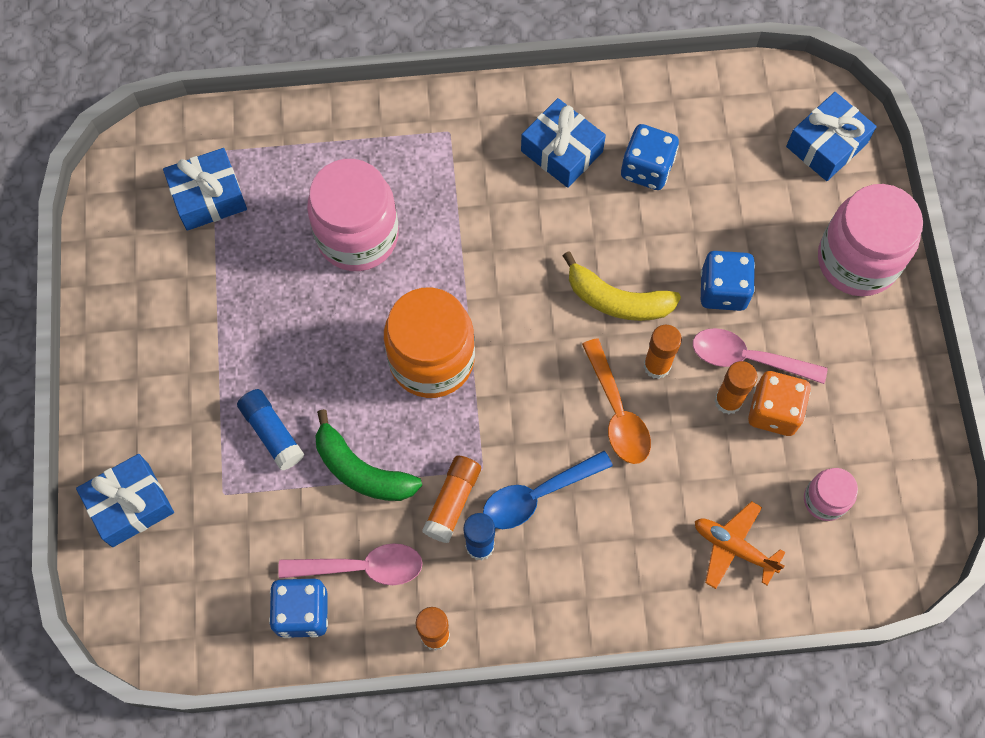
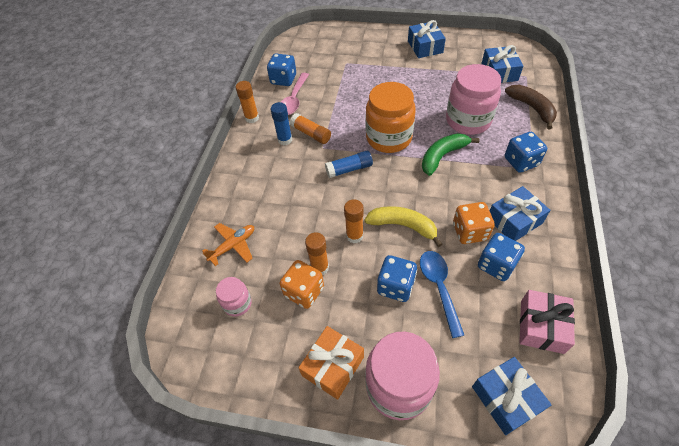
camera: 110 degrees right, 15 degrees down
blue gift [76,454,174,547] -> blue gift moved to [408,20,446,58]
blue glue stick [237,389,305,470] -> blue glue stick moved to [325,151,373,178]
green banana [316,409,422,501] -> green banana moved to [422,133,480,176]
blue spoon [483,451,613,529] -> blue spoon moved to [420,251,464,338]
yellow banana [563,251,681,321] -> yellow banana turned 75 degrees clockwise [365,206,442,247]
orange spoon [582,338,651,464] -> none
pink spoon [693,328,828,384] -> none
none -> orange gift [299,326,364,400]
none -> orange dice [453,202,495,244]
none -> brown banana [505,85,557,130]
none -> blue dice [505,132,547,173]
none -> pink gift [519,290,575,354]

